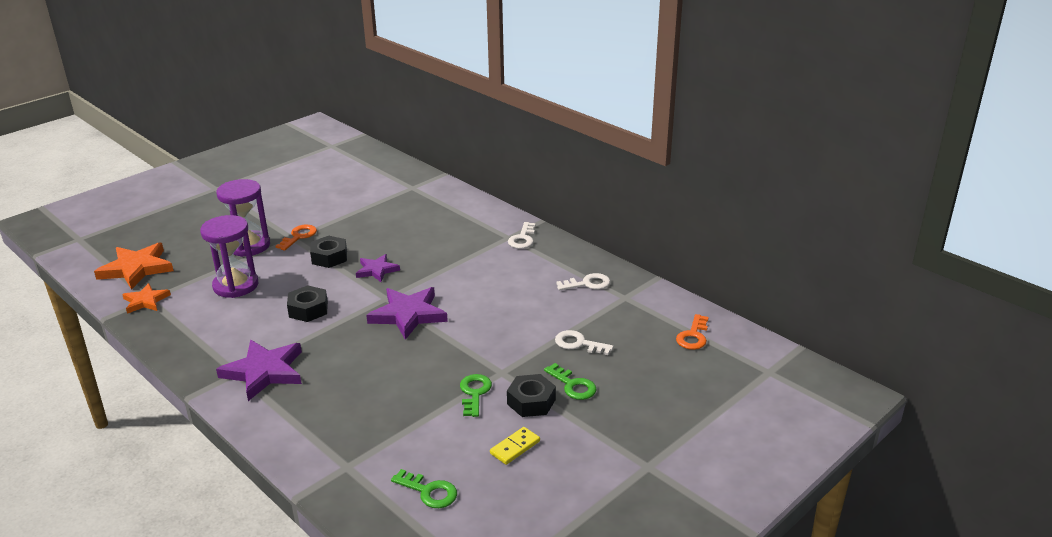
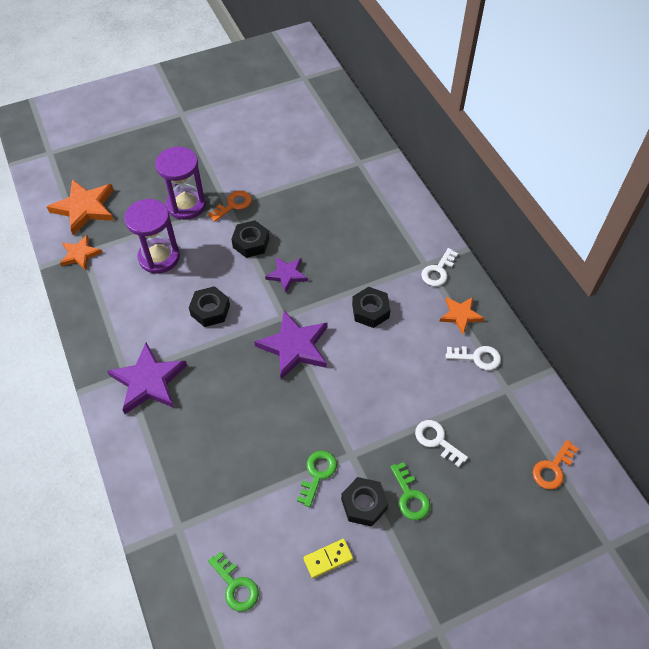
camera: 20 degrees right, 25 degrees up
none -> black nut [352,287,390,328]
none -> orange star [439,297,485,334]

